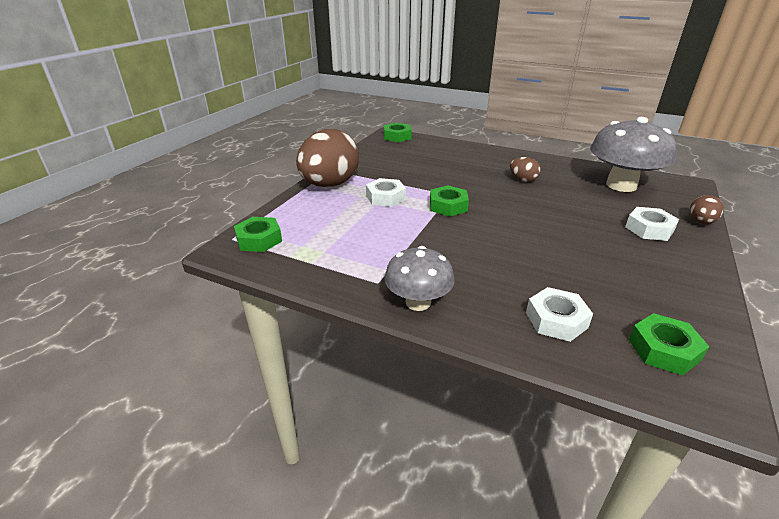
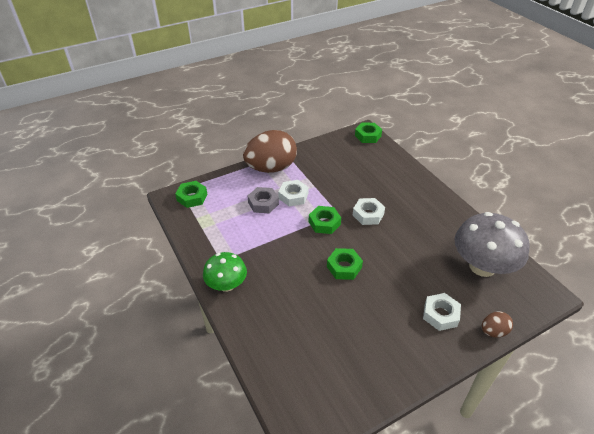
camera: 35 degrees right, 10 degrees up
grey mushroom [384,246,454,311] -> green mushroom [203,252,247,292]
brown egg [510,157,541,182] -> none
white nut [526,287,593,342] -> white nut moved to [353,198,385,225]
green nut [628,313,709,375] -> green nut moved to [327,248,363,280]
none -> grey nut [248,187,279,213]

